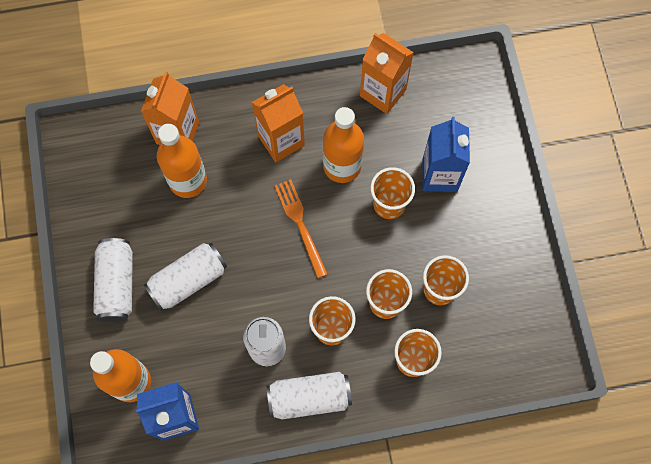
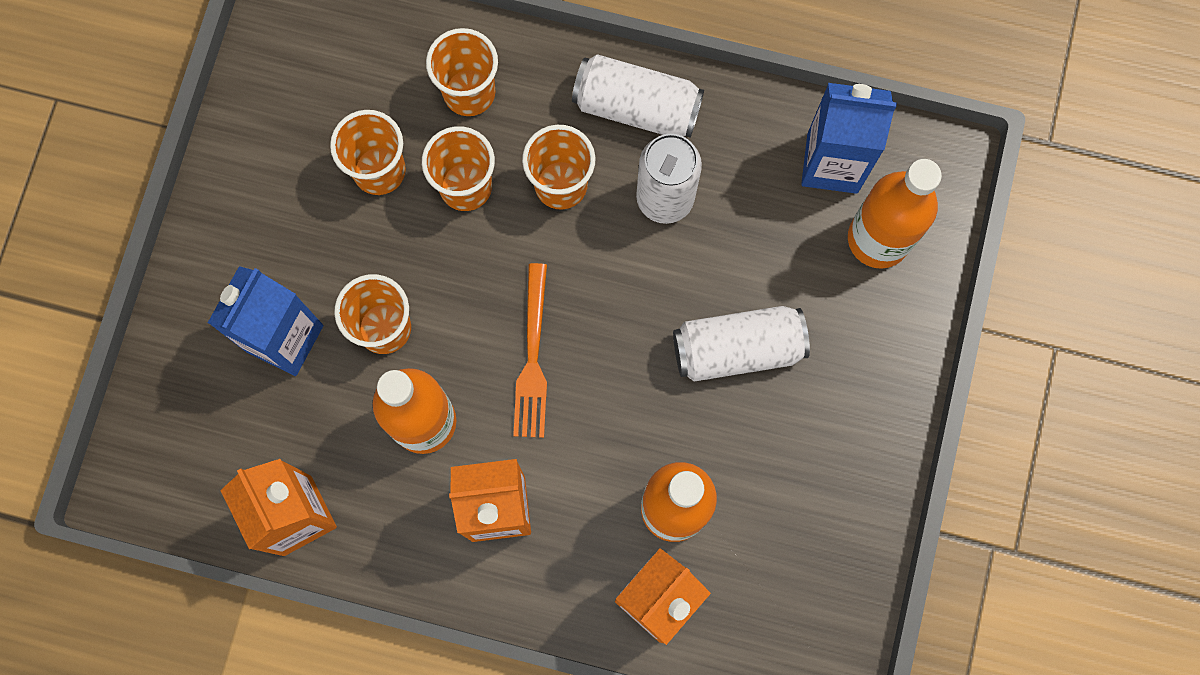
camera: 155 degrees left, 5 degrees up
white can [93,238,133,322] -> none

